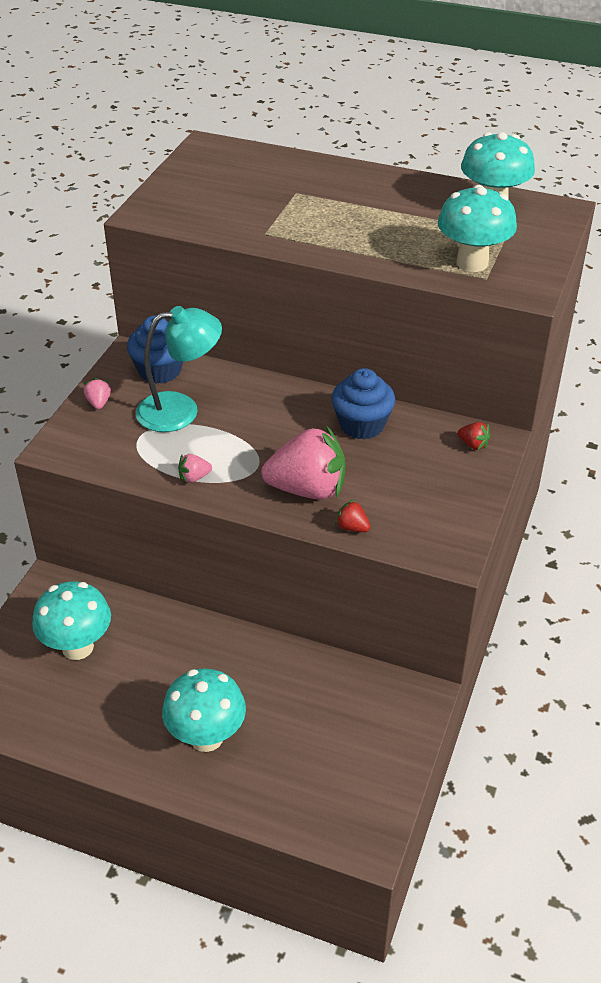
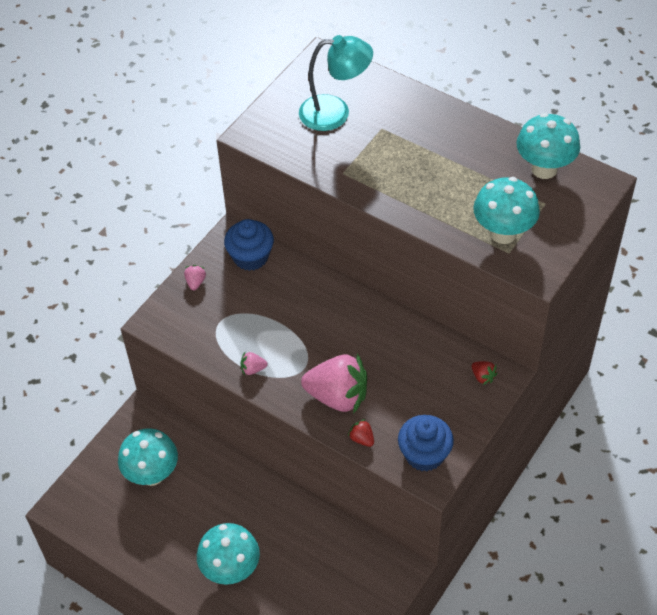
camera: 15 degrees right, 10 degrees up
turquoise lamp [136,306,222,432] -> turquoise lamp moved to [299,35,373,131]
blue cupcake [332,368,395,439] -> blue cupcake moved to [398,415,454,471]

